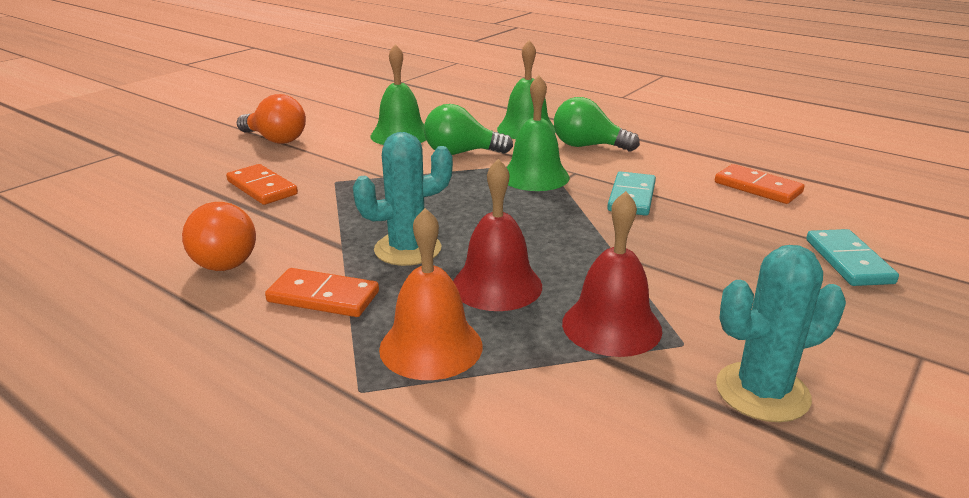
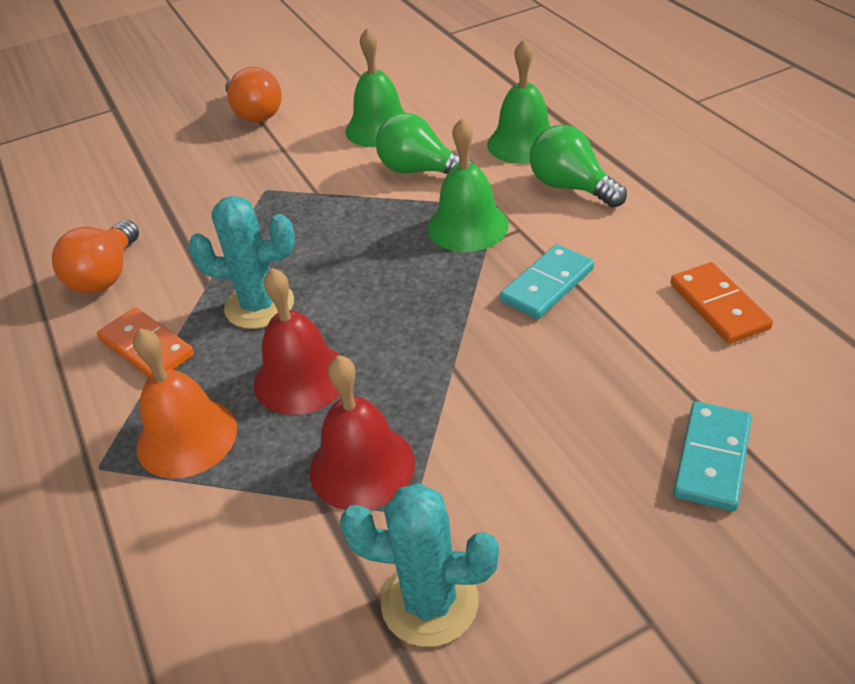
camera: 30 degrees right, 15 degrees up
orange domino [226,164,298,205] -> none

